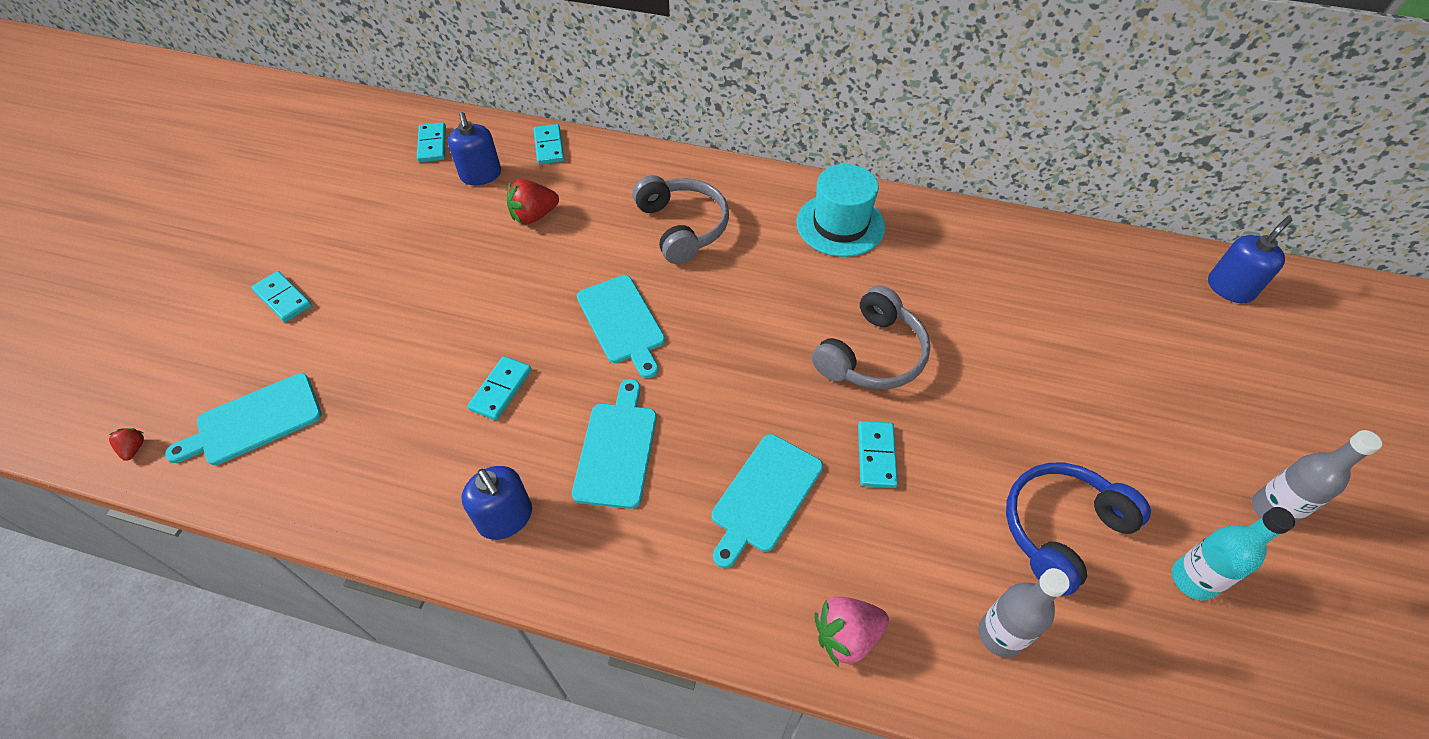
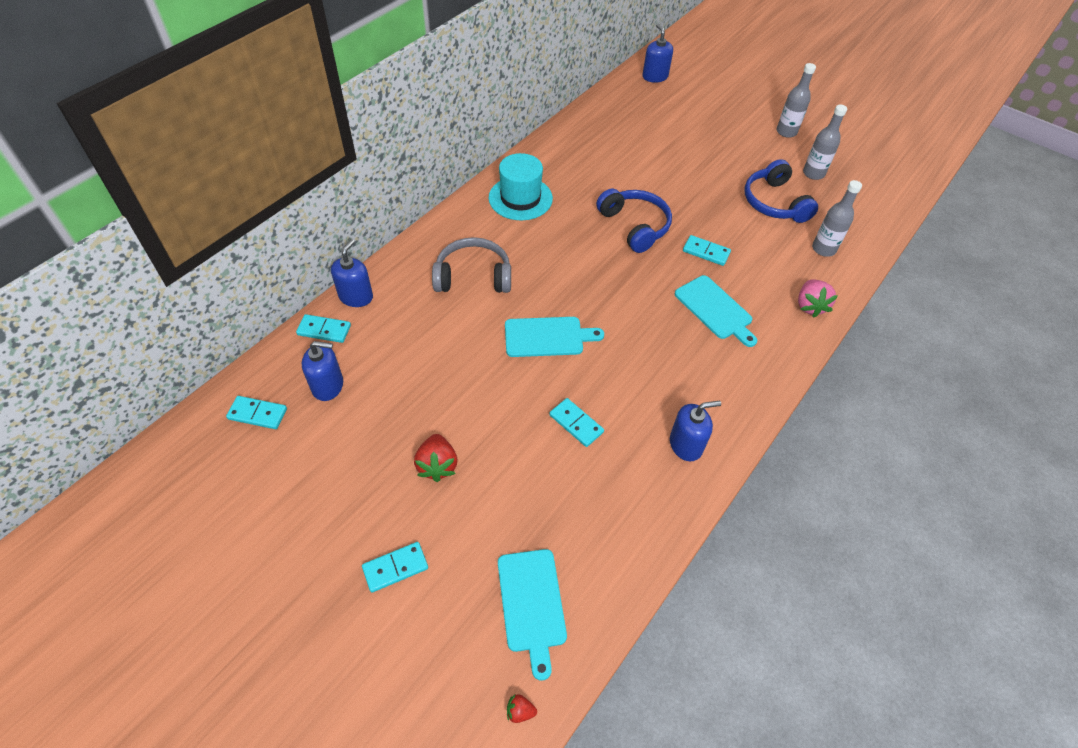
camera: 70 degrees left, 0 degrees up
red strawberry [507,179,559,225] -> red strawberry moved to [414,434,457,482]
turquoise cutting board [572,379,657,509] -> none
grey headphones [812,285,931,389] -> blue headphones [596,189,672,253]
turquoise bottle [1172,507,1295,601] -> grey bottle [803,104,847,180]
none -> blue soap dispenser [331,239,373,307]

